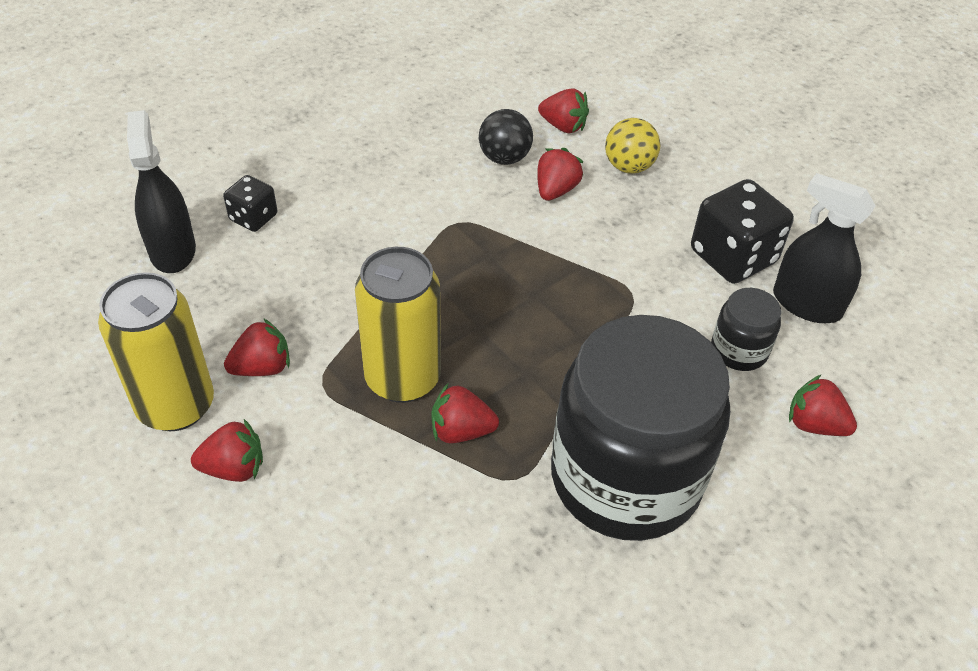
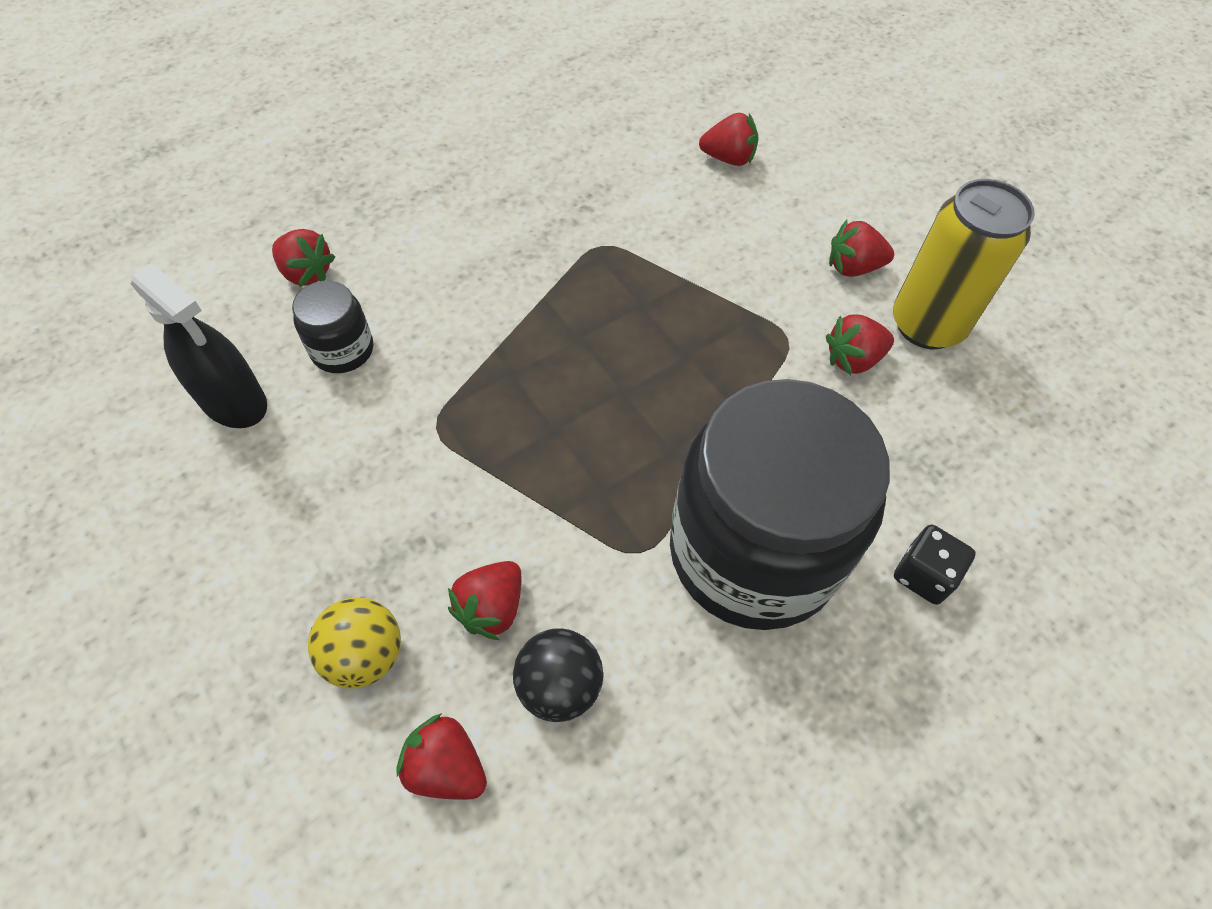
camera: 175 degrees left, 10 degrees up
black spray bottle [127,110,196,273] -> none
yellow can [355,247,441,403] -> none
red strawberry [431,384,499,443] -> red strawberry moved to [699,113,758,166]
black jar [551,315,730,541] -> black jar moved to [670,379,890,630]
black dice [691,179,794,284] -> none

